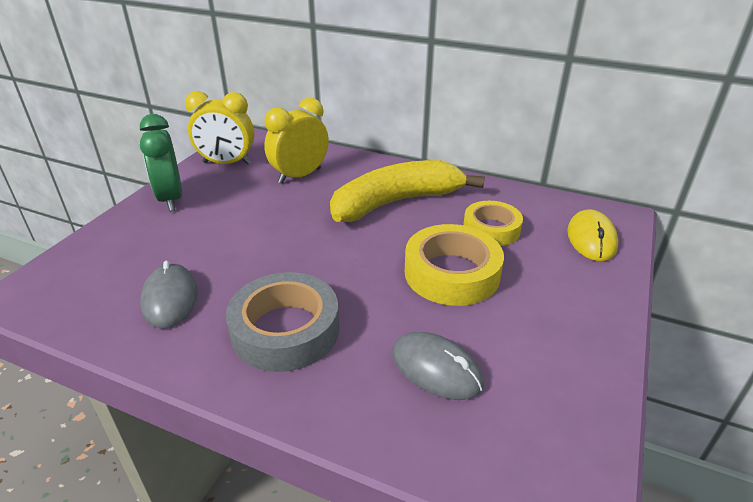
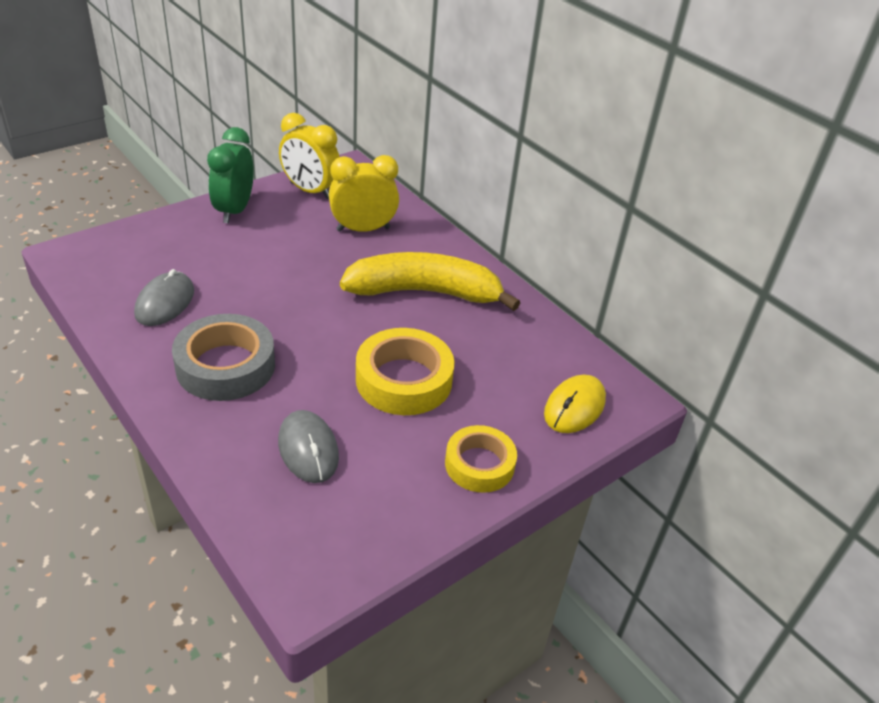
camera: 25 degrees right, 5 degrees up
yellow tape [463,201,523,246] -> yellow tape moved to [445,425,517,493]

